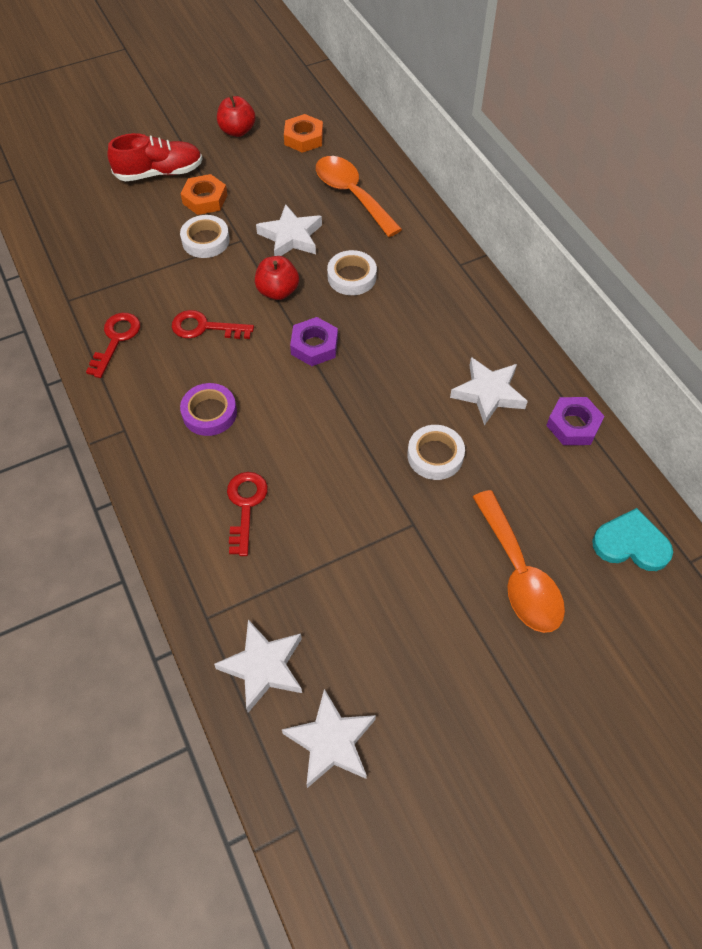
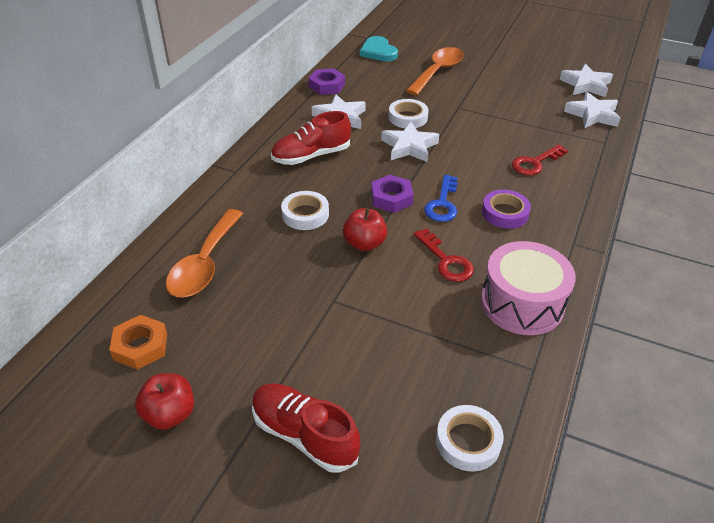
camera: 130 degrees left, 15 degrees down
red key [86,313,140,378] -> pink drum [481,241,576,335]
white tape [180,215,230,258] -> white tape moved to [436,405,504,472]
orange nut [181,174,227,215] -> none
white star [256,204,322,256] -> white star moved to [381,122,439,162]
none -> red shoe [271,111,351,165]
none -> blue key [424,175,458,222]

